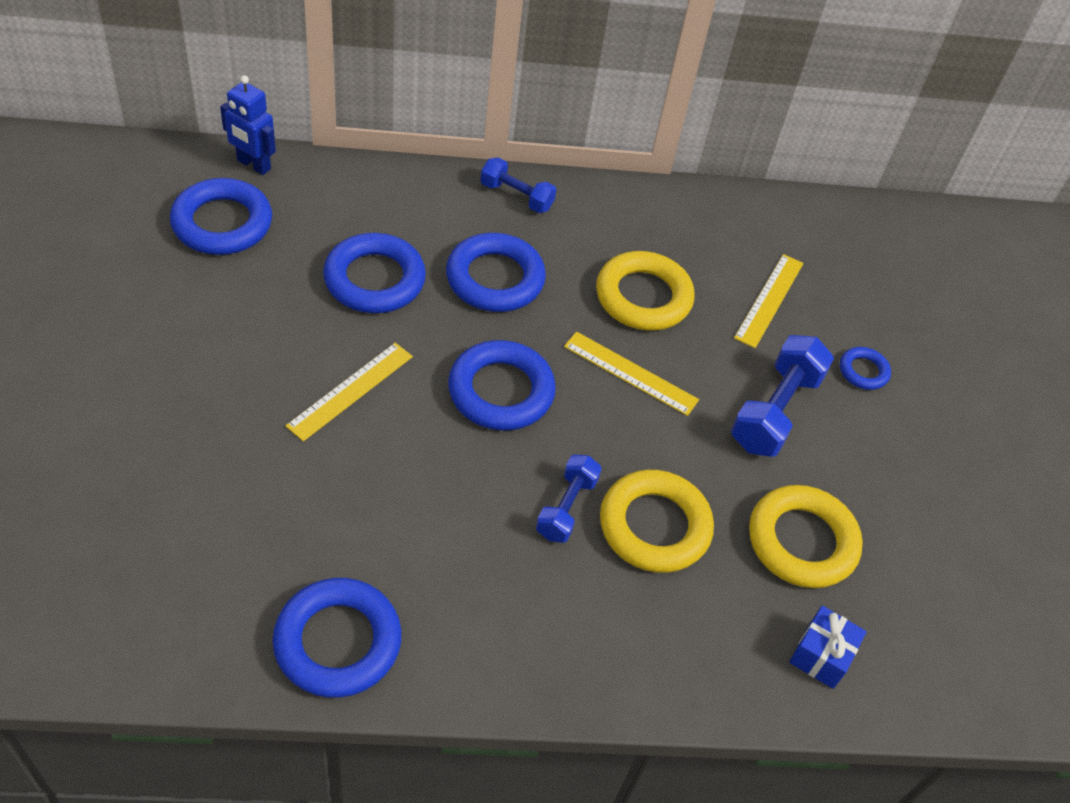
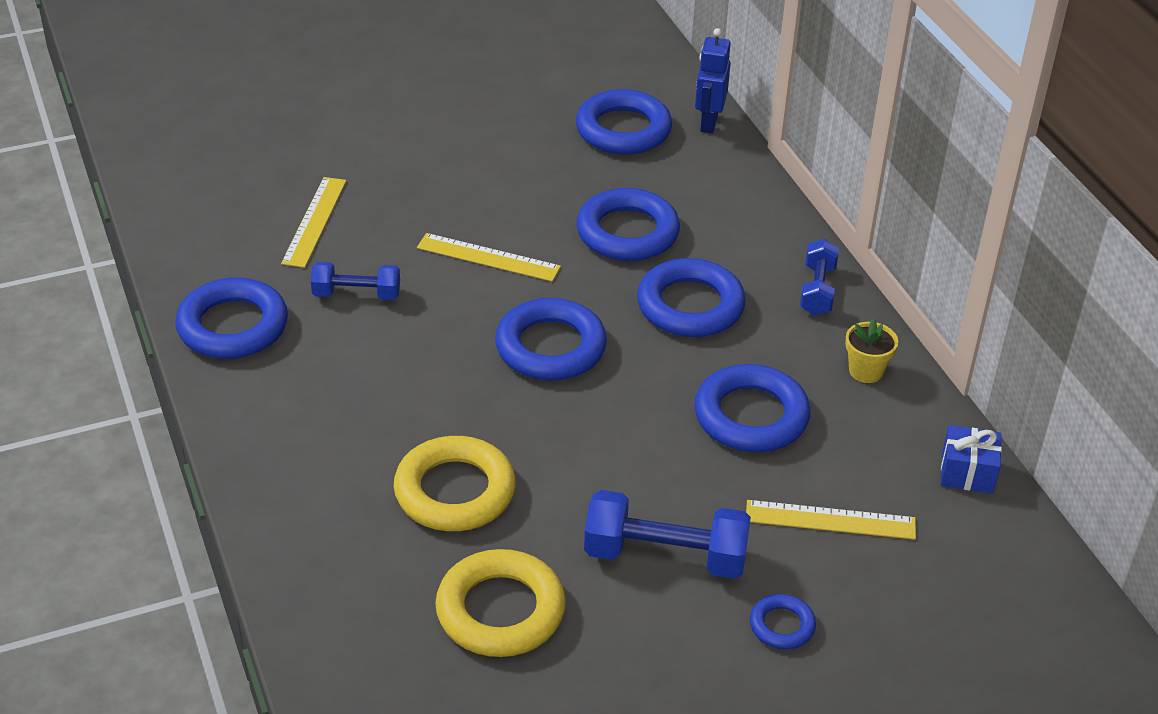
camera: 75 degrees right, 10 degrees down
blue dumbbell [536,454,602,543] -> blue dumbbell moved to [311,262,400,300]
yellow ruler [564,331,699,416] -> yellow ruler moved to [281,177,346,268]
yellow ring [596,251,695,330] -> blue ring [694,364,811,452]
blue gift [789,606,867,689] -> blue gift moved to [941,425,1002,494]
none -> yellow flower pot [845,318,898,383]

